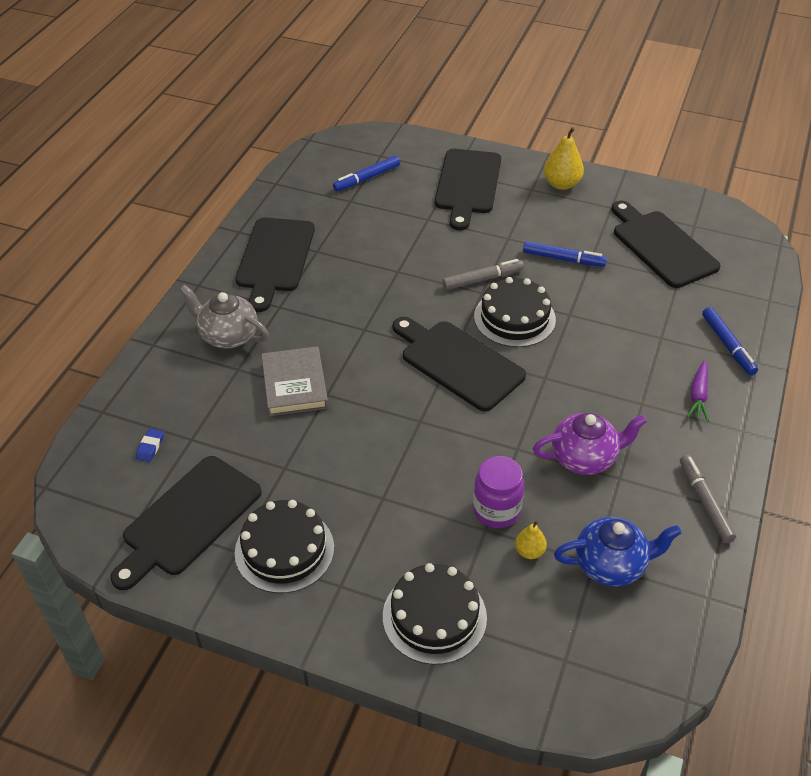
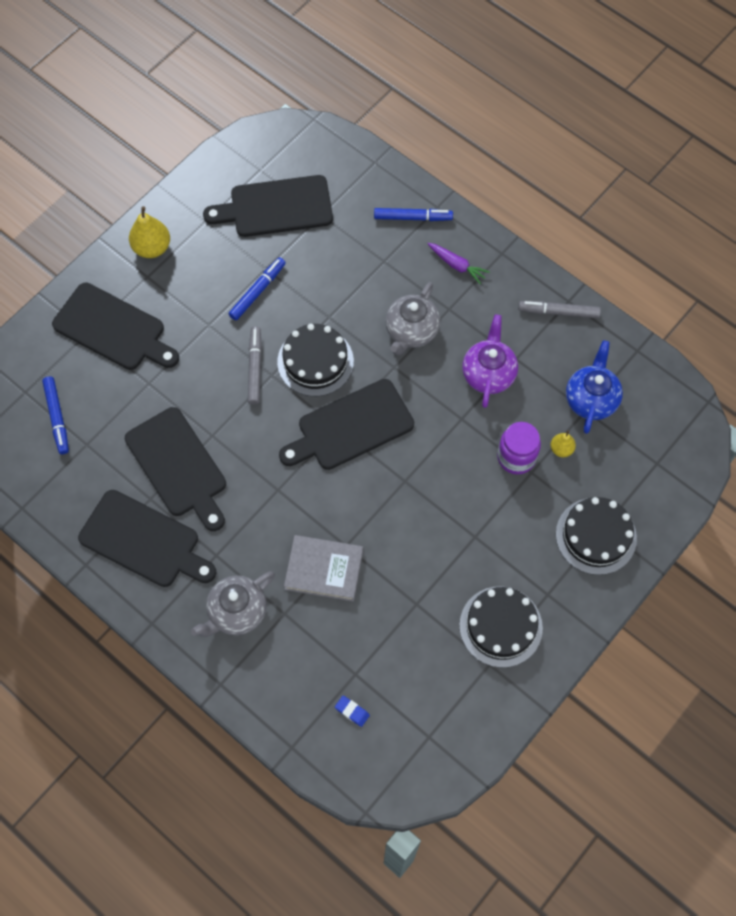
camera: 70 degrees left, 20 degrees up
black cutting board [110,456,262,590] -> black cutting board moved to [125,407,226,531]
none -> grey teapot [385,282,440,356]

